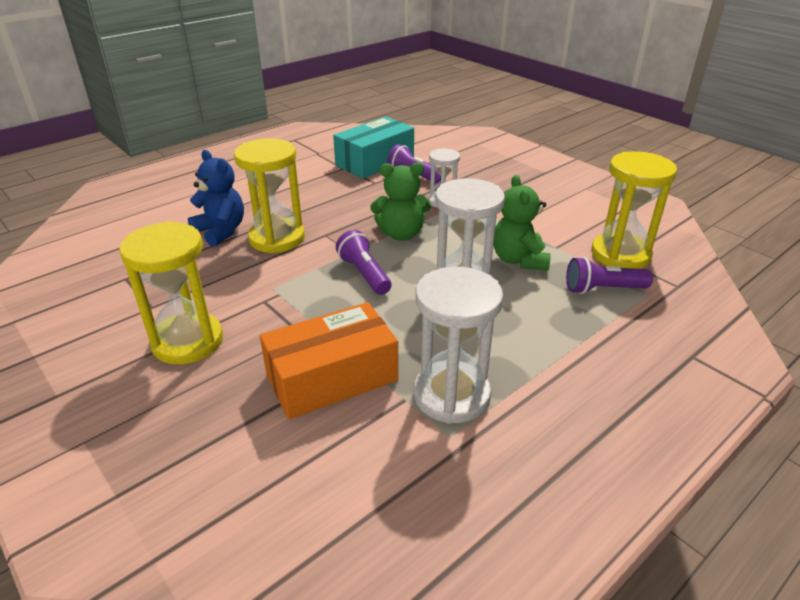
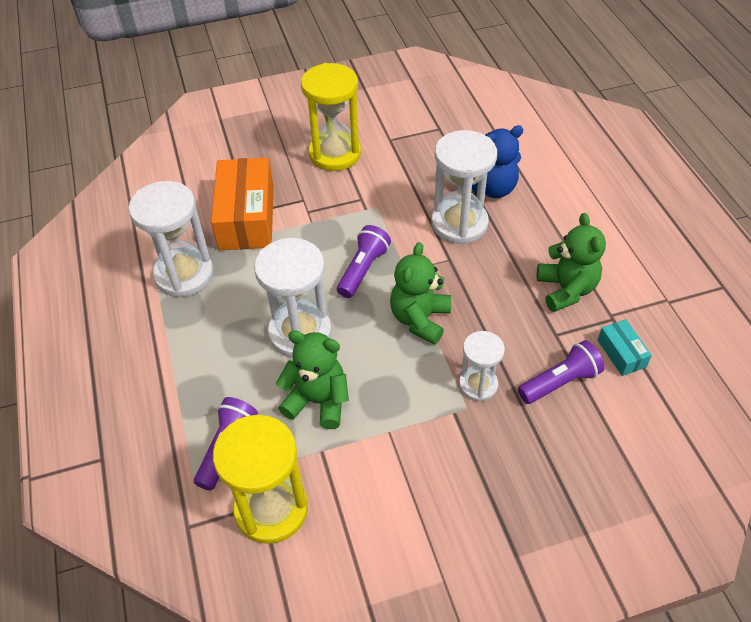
camera: 115 degrees right, 15 degrees up
yellow hourglass [234,138,305,253] -> white hourglass [431,130,497,244]
turquoise box [333,116,414,179] -> turquoise box [598,319,652,376], size x0.47
purple flashlight [336,230,392,295] -> purple flashlight turned 60 degrees counterclockwise [337,225,391,298]
none -> green teddy bear [537,213,606,312]

